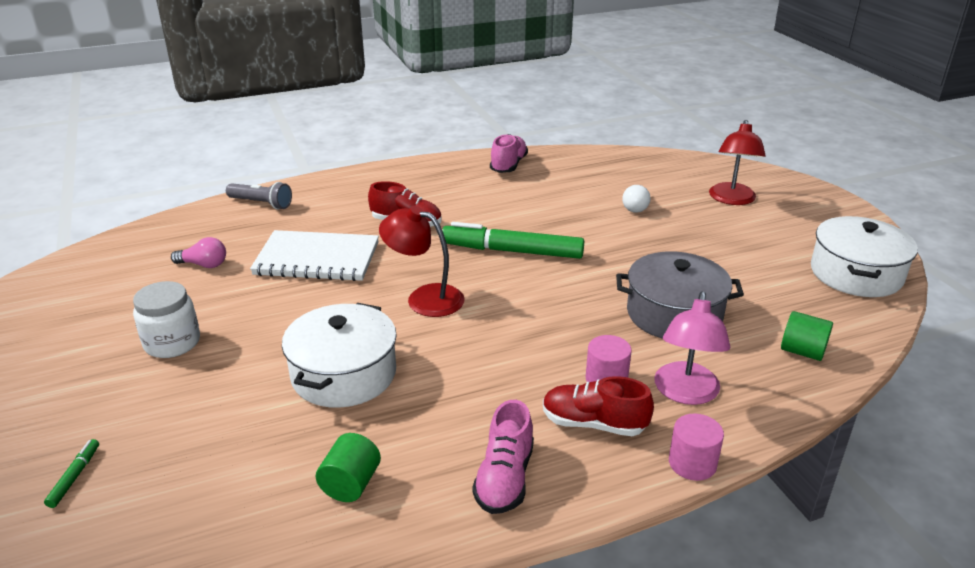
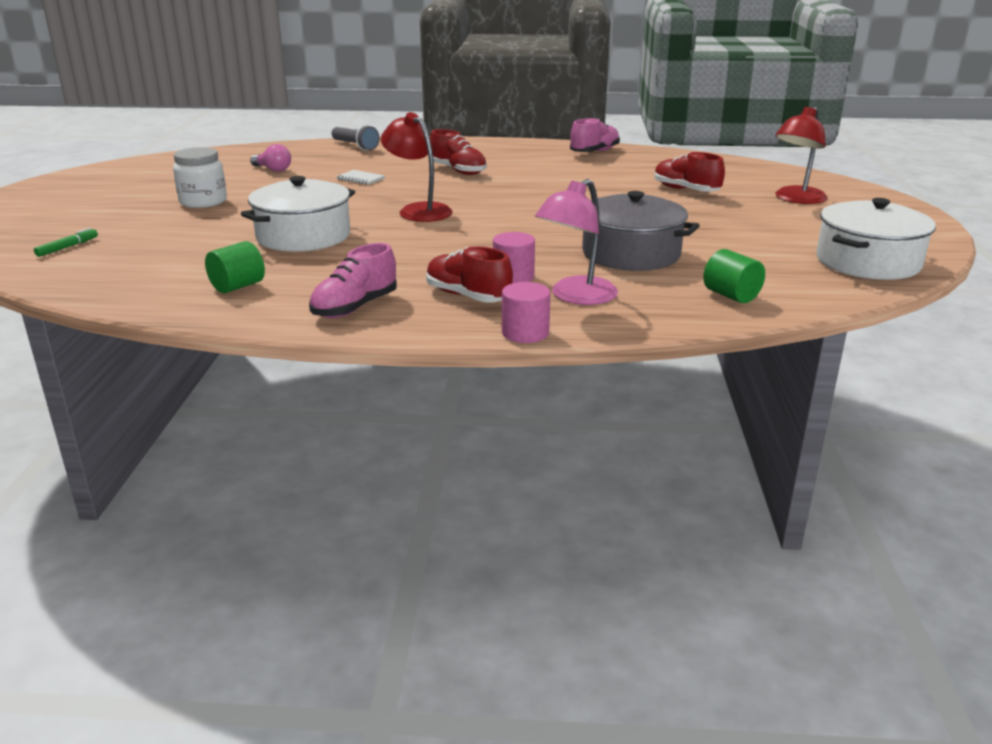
camera: 25 degrees right, 5 degrees down
white notebook [250,230,379,281] -> white notebook [336,170,385,185], size x0.40
green marker [442,222,584,259] -> none
white light bulb [622,185,651,213] -> red shoe [654,152,725,192]

